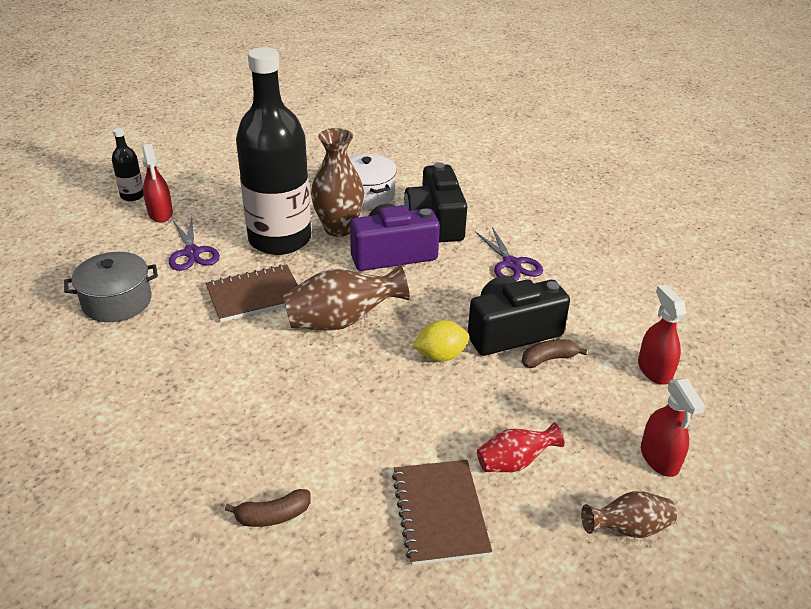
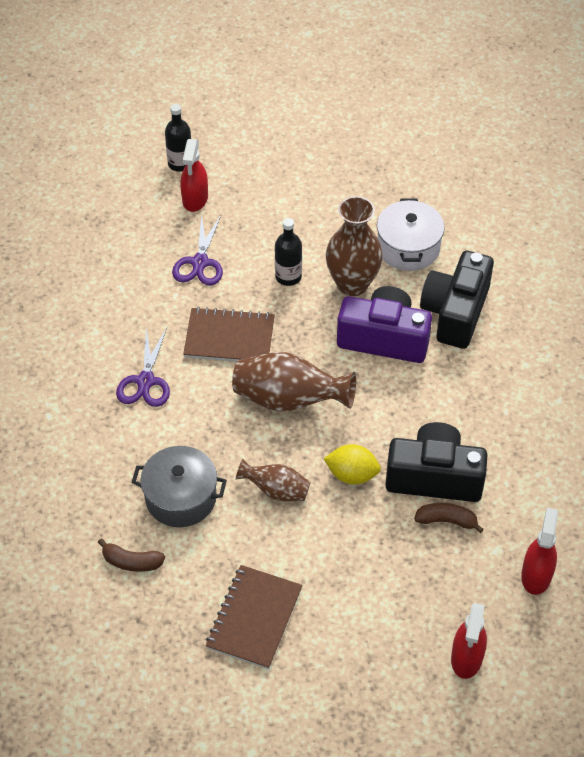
camera: 30 degrees right, 15 degrees up
grey pot [64,252,158,322] -> grey pot moved to [132,446,227,527]
black bottle [236,47,311,255] -> black bottle [275,218,302,286], size x0.40
purple scissors [475,227,543,281] -> purple scissors moved to [116,327,170,407]
red vase [477,422,564,472] -> none
brown vase [581,491,677,538] -> brown vase moved to [236,459,310,501]

